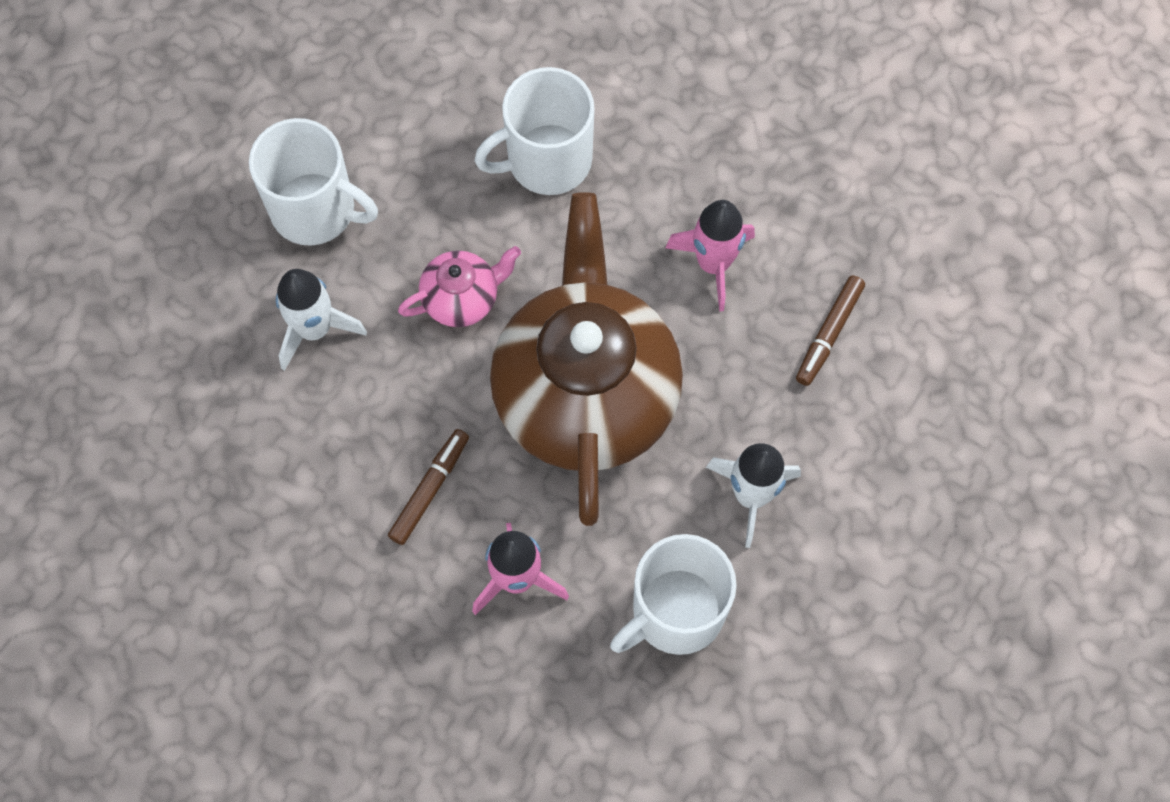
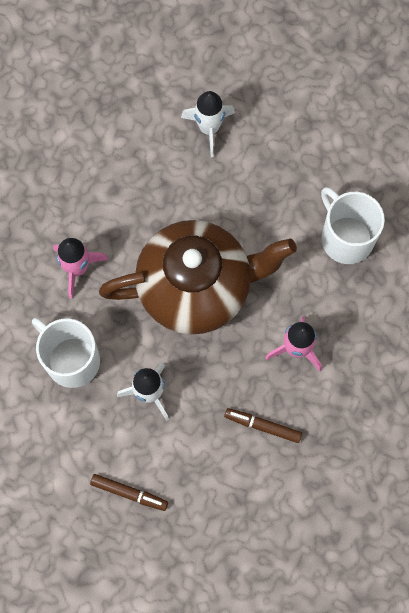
camera: 80 degrees right, 5 degrees up
white mug [249,118,378,246] -> none
brown marker [388,429,469,545] -> brown marker moved to [90,474,168,511]
pink teapot [398,246,521,327] -> none

